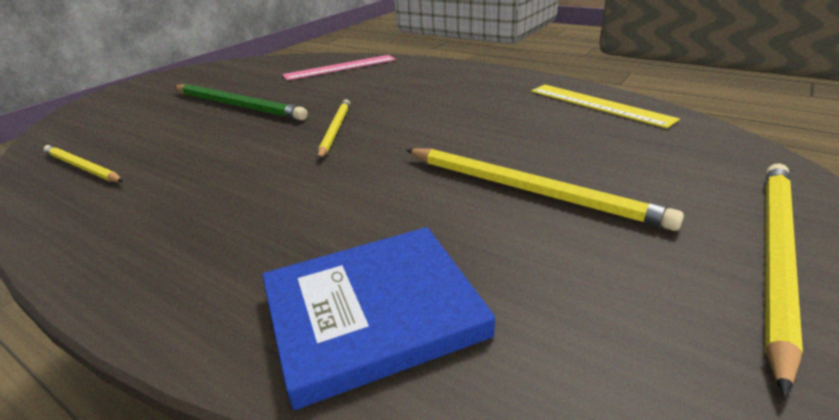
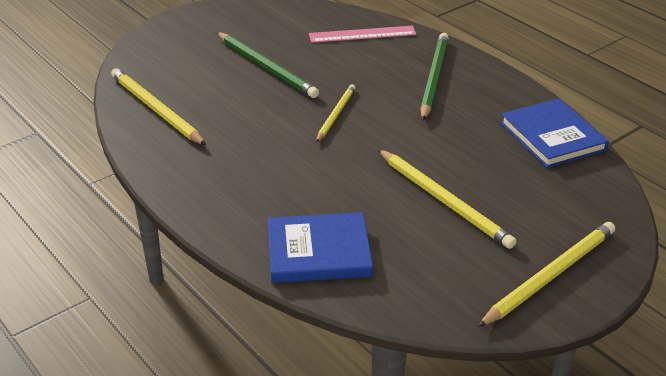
camera: 15 degrees right, 5 degrees up
yellow pencil [43,145,123,182] -> yellow pencil [111,68,206,145], size x1.62
yellow ruler [531,85,680,128] -> blue book [500,98,609,168]
none -> green pencil [420,33,449,120]

